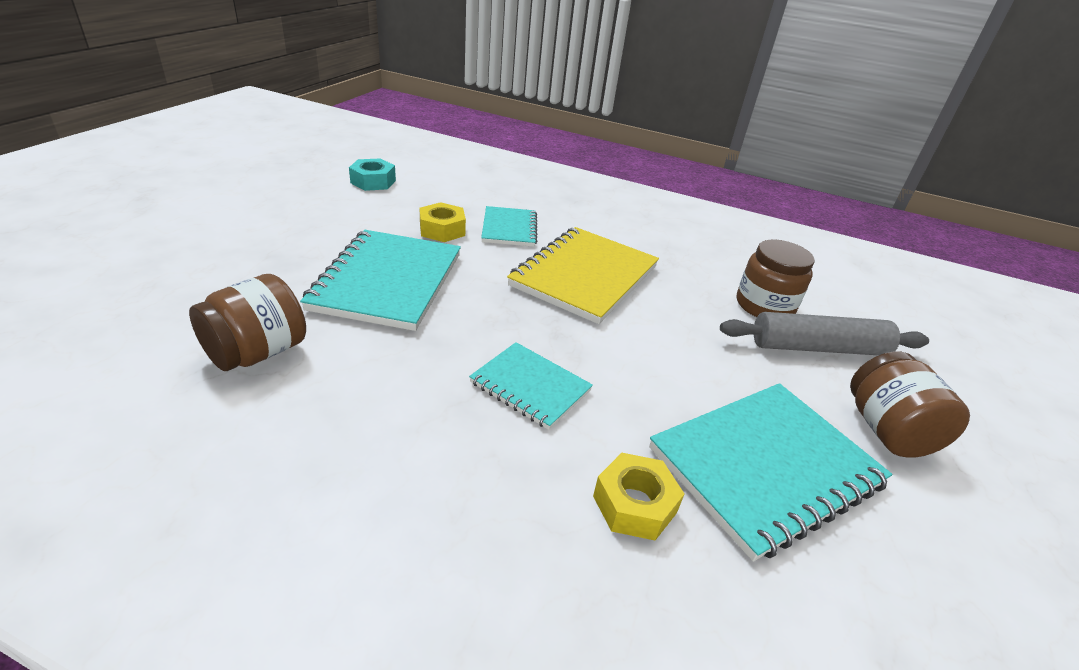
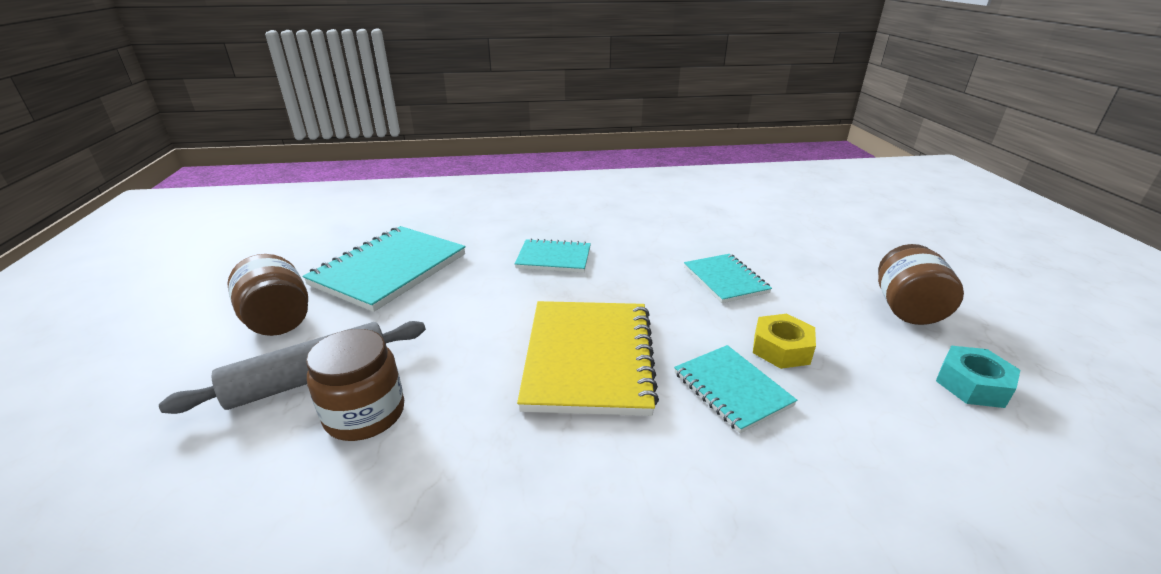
camera: 155 degrees right, 5 degrees down
brown jar [189,274,306,371] -> brown jar moved to [878,244,964,325]
turquoise notebook [300,230,461,331] -> turquoise notebook [684,254,772,303], size x0.57
yellow nut [593,453,684,540] -> none

